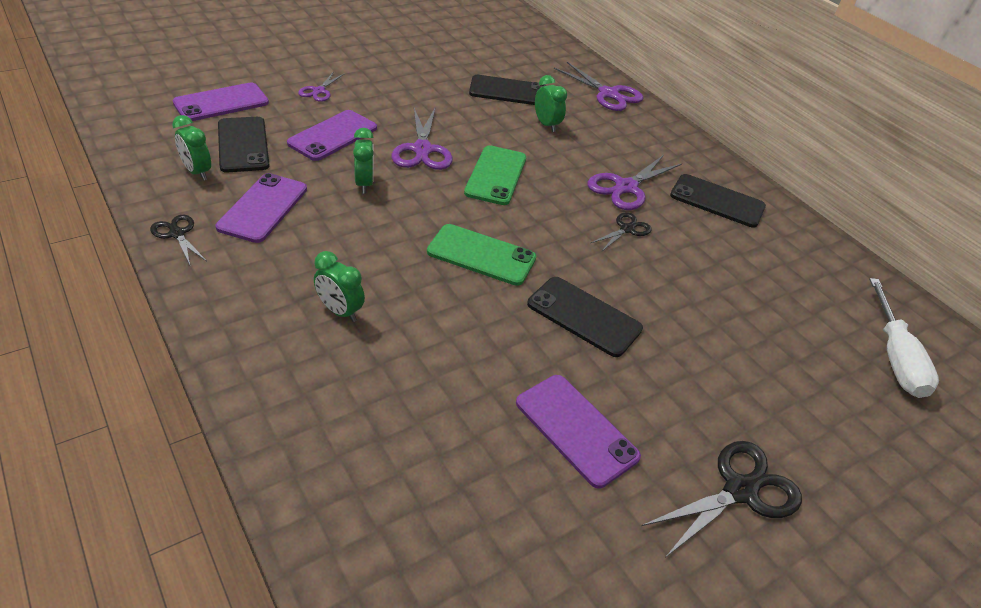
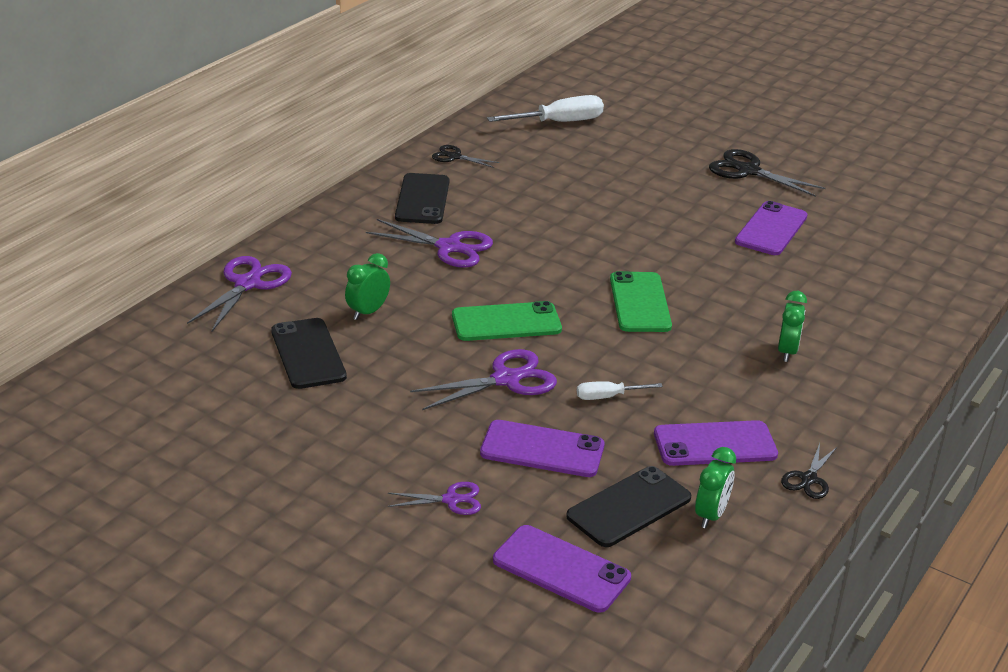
camera: 110 degrees left, 10 degrees down
green clock [353,128,374,193] -> white screwdriver [577,381,663,400]
black phone [527,277,643,357] -> none
black scissors [591,212,652,251] -> black scissors moved to [432,145,499,168]

